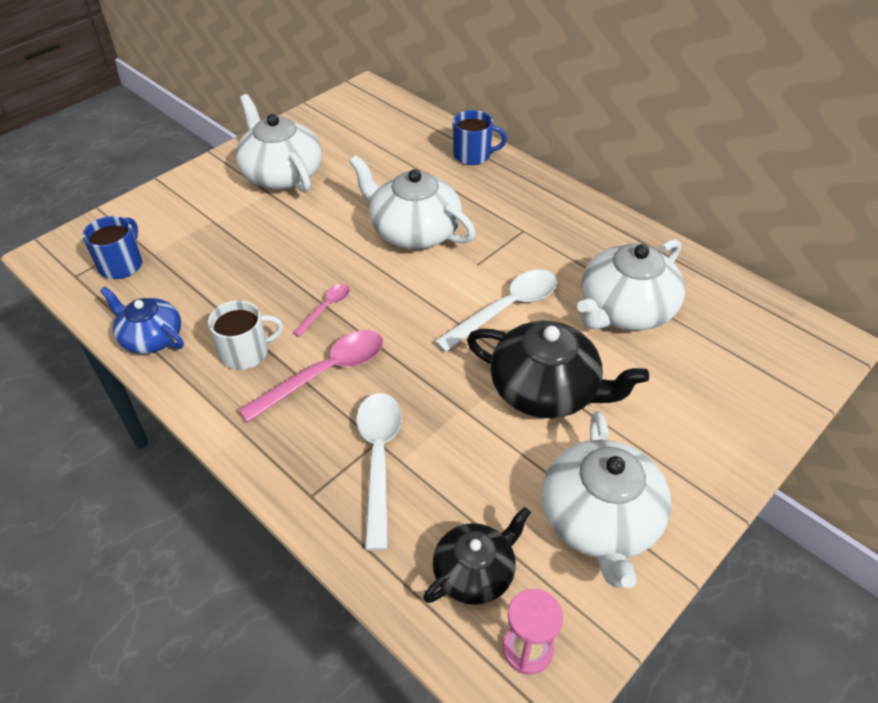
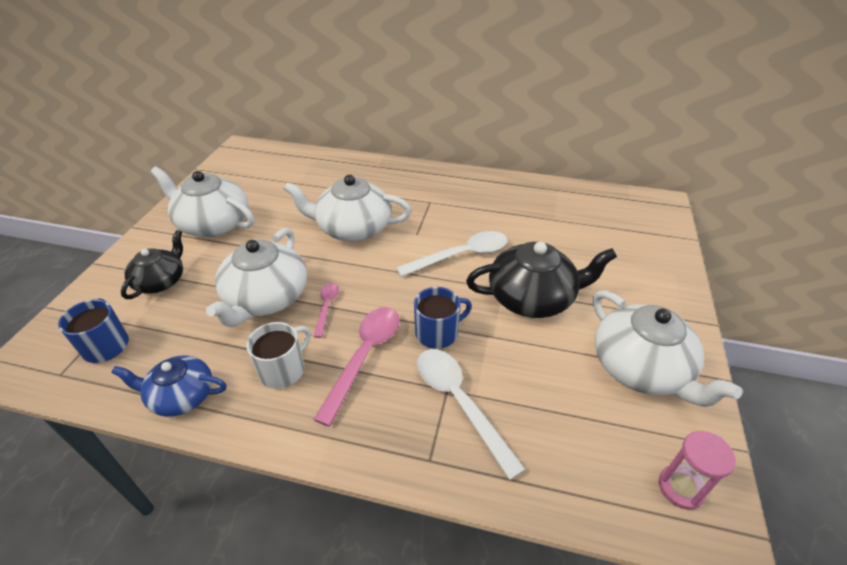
camera: 30 degrees left, 5 degrees down
black teapot [423,507,531,605] -> black teapot moved to [121,230,183,299]
white spoon [434,270,557,352] -> white spoon turned 45 degrees clockwise [396,231,508,277]
blue mug [453,110,507,165] -> blue mug moved to [414,287,472,349]
white teapot [577,239,685,330] -> white teapot moved to [206,228,307,327]

